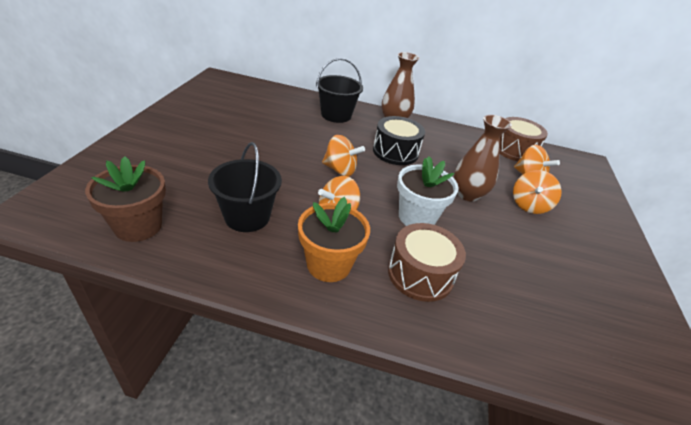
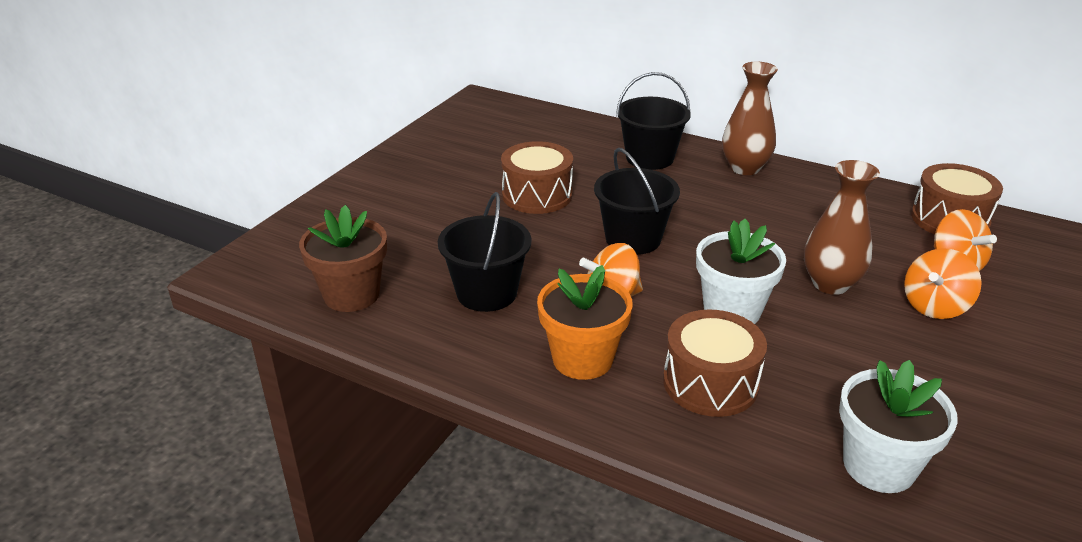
camera: 20 degrees right, 5 degrees down
orange spinning top [322,135,365,177] -> black bucket [594,148,680,255]
black drum [373,116,425,165] -> none
none -> brown drum [501,141,573,214]
none -> white flower pot [839,360,958,493]

